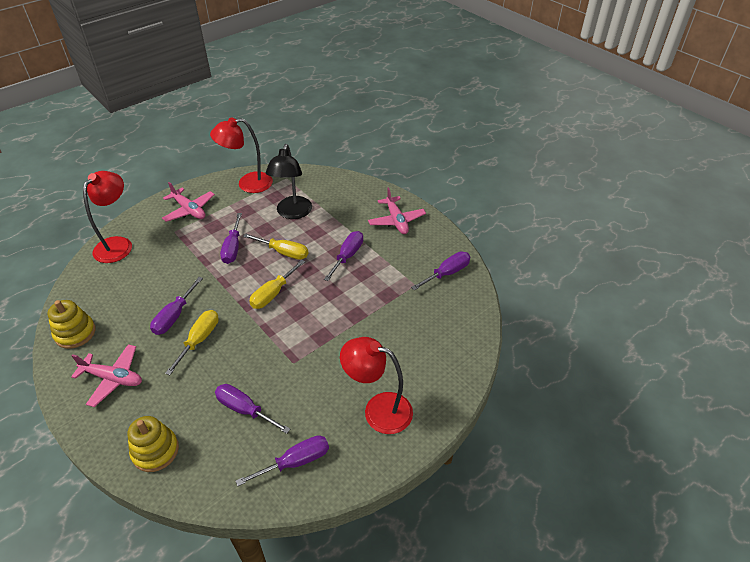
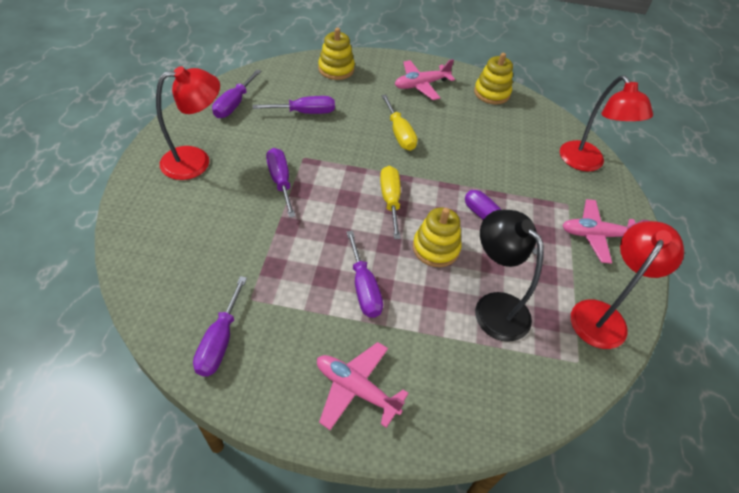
camera: 135 degrees right, 5 degrees up
purple screwdriver [150,277,203,335] -> purple screwdriver moved to [266,148,295,218]
yellow screwdriver [243,233,308,260] -> yellow stacking toy [413,208,461,267]

